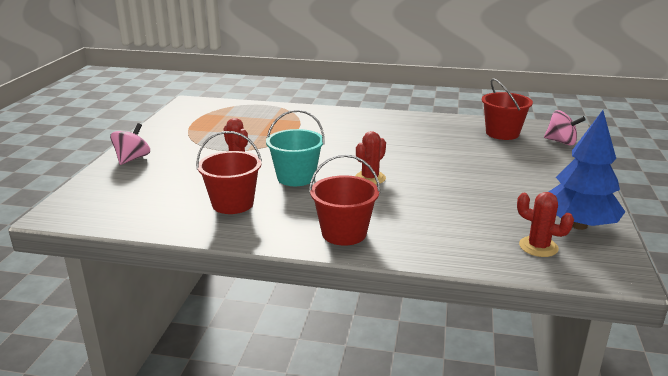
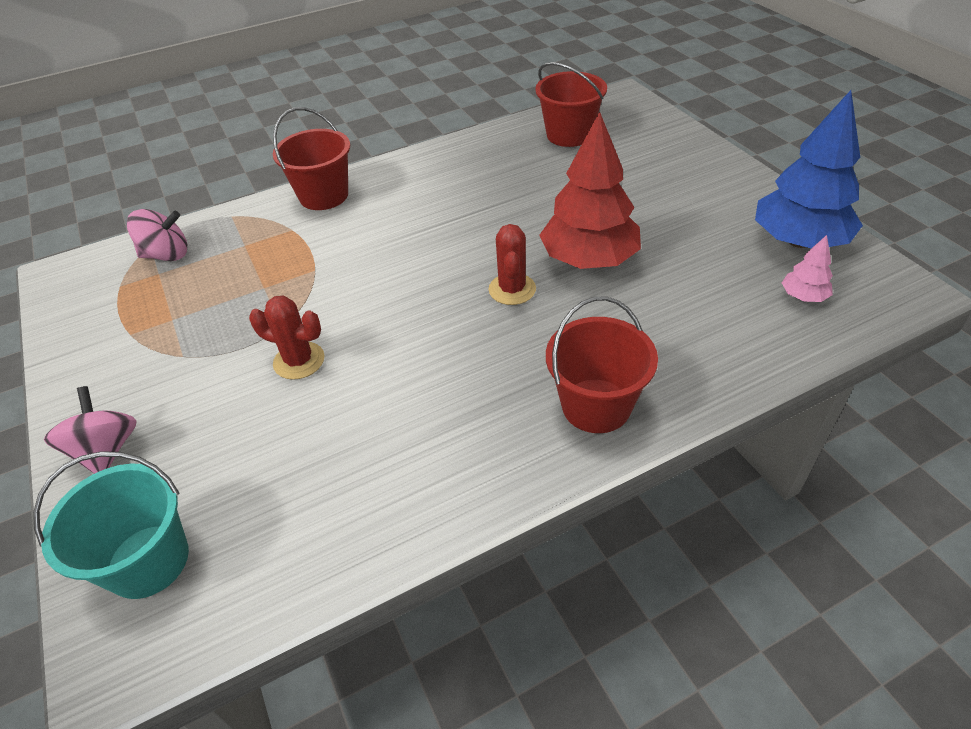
camera: 35 degrees left, 20 degrees up
red bucket [196,131,262,214] -> red bucket moved to [273,107,350,210]
turquoise bucket [266,110,325,186] -> turquoise bucket moved to [33,451,189,599]
red cactus [517,192,574,257] -> pink tree [782,235,833,302]
pink spinning top [544,110,585,145] -> pink spinning top moved to [127,209,187,261]
none -> red tree [539,112,641,269]

